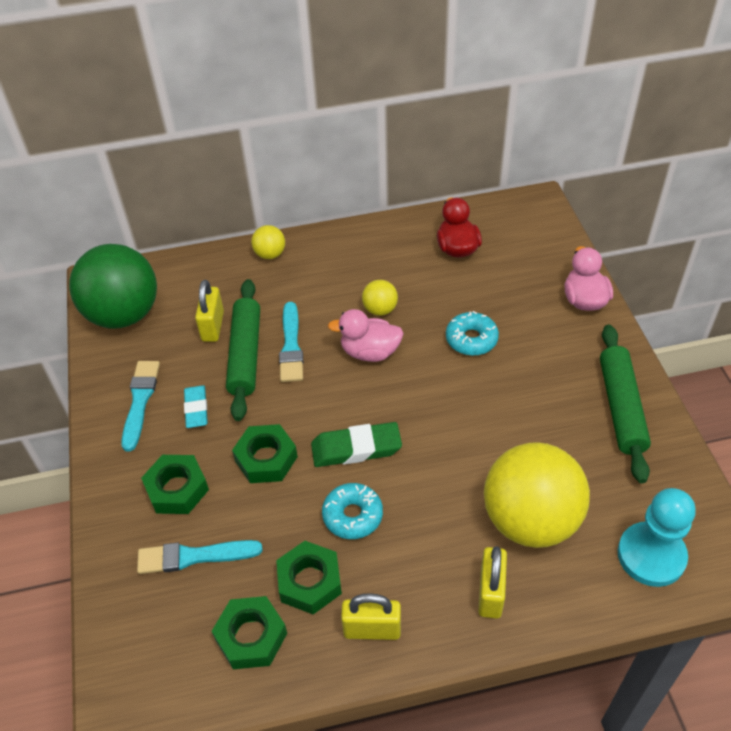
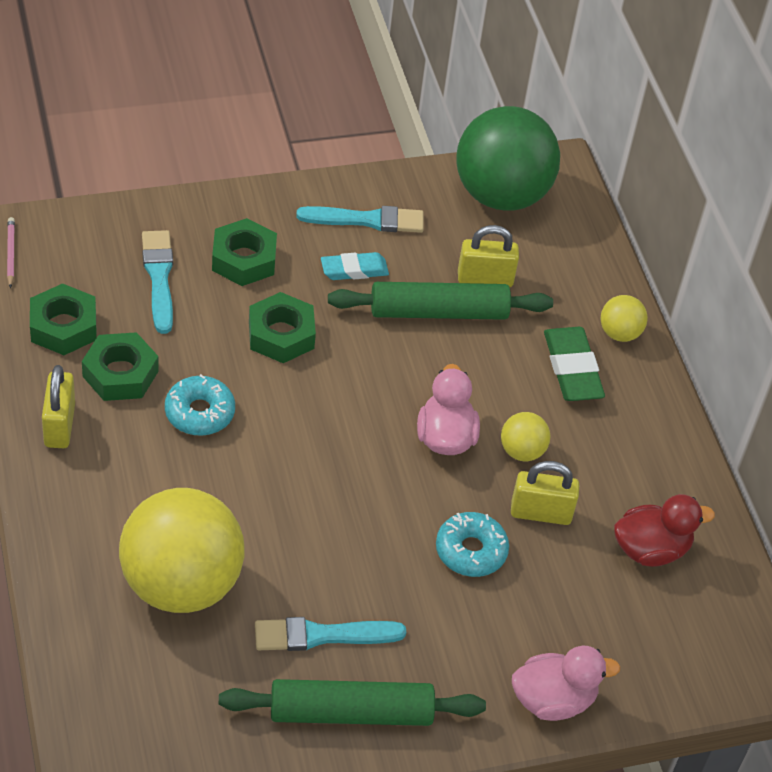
camera: 80 degrees right, 0 degrees up
turquoise brush [279,302,303,382] -> turquoise brush moved to [255,617,406,651]
green eraser [311,422,402,467] -> green eraser moved to [544,327,605,401]
yellow padlock [478,546,507,619] -> yellow padlock moved to [511,461,579,525]
turquoise pawn [618,488,696,587] -> none
none -> pink pencil [7,217,15,288]

